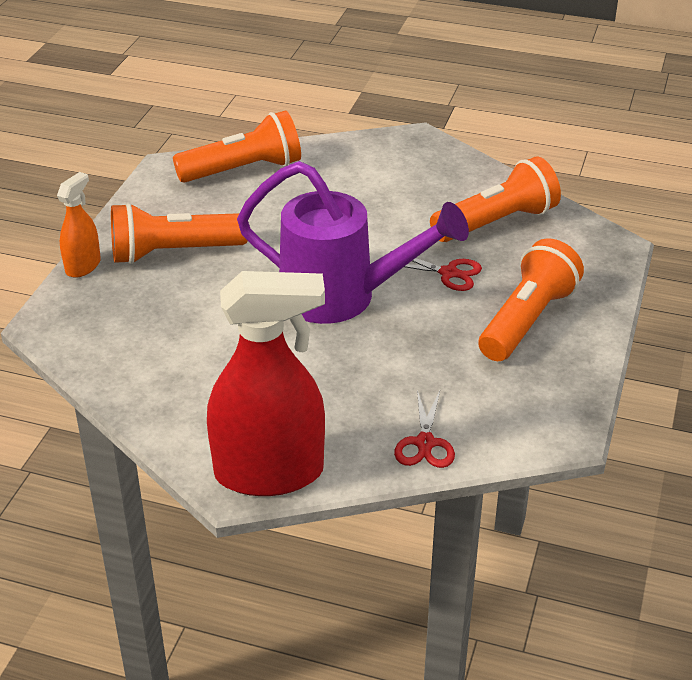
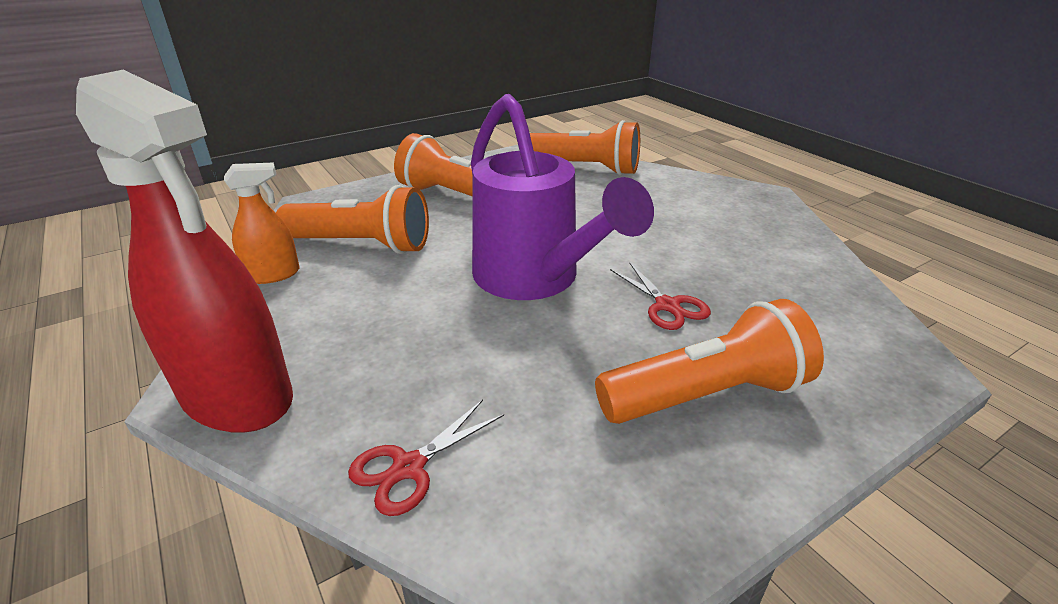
camera: 40 degrees right, 5 degrees down
orange spray bottle [57,172,101,278] -> orange spray bottle moved to [224,162,299,284]
orange flashlight [430,156,561,242] -> orange flashlight moved to [276,185,429,254]

